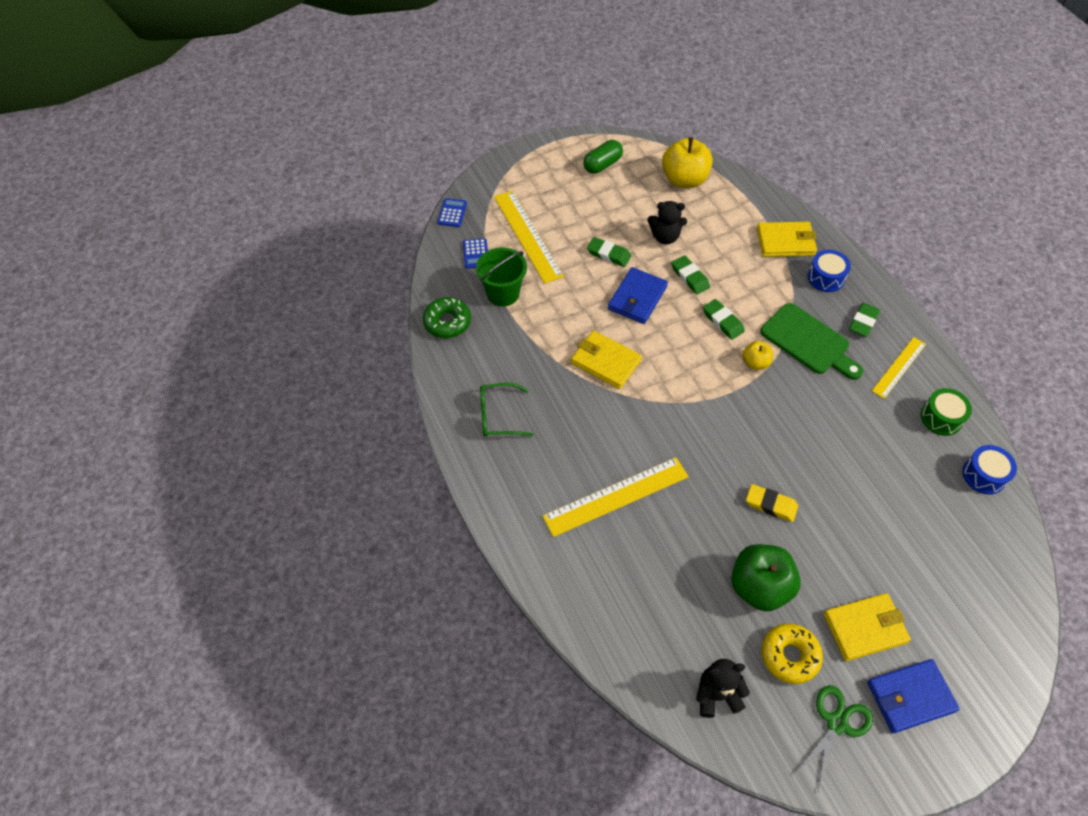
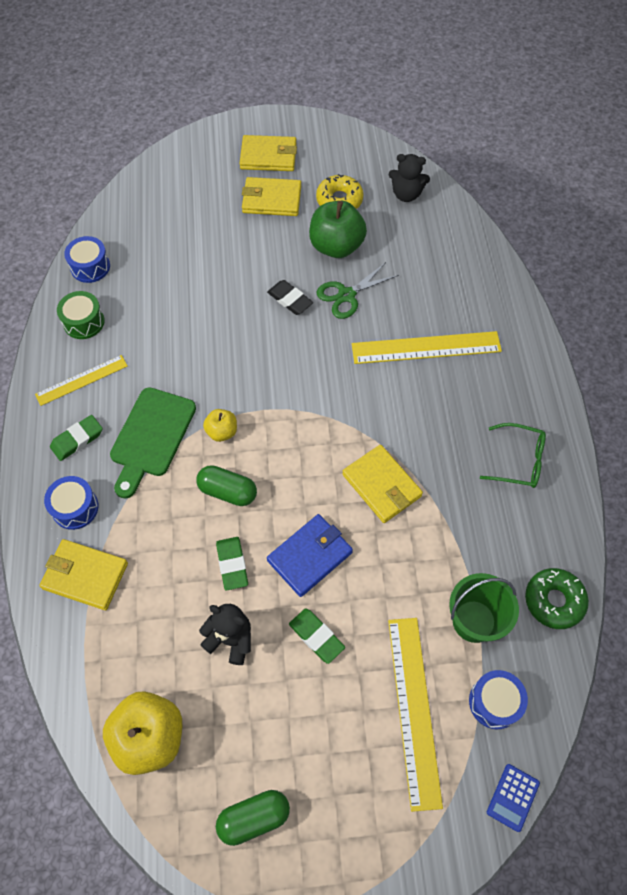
camera: 160 degrees left, 5 degrees up
blue calculator [463,238,488,269] -> blue drum [469,670,528,729]
green eraser [703,299,745,340] -> green capsule [196,465,257,506]
yellow eraser [746,484,798,522] -> black eraser [267,280,313,315]
green cutting board [760,303,863,380] -> green cutting board turned 135 degrees counterclockwise [110,387,196,498]
green scissors [795,685,873,792] -> green scissors moved to [317,262,399,319]
blue wallet [867,659,960,733] -> yellow wallet [240,135,297,171]

